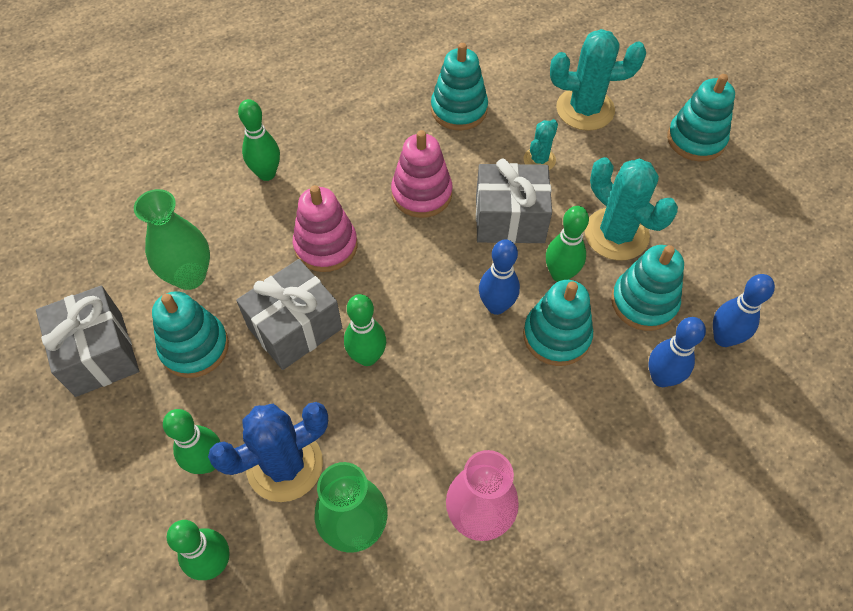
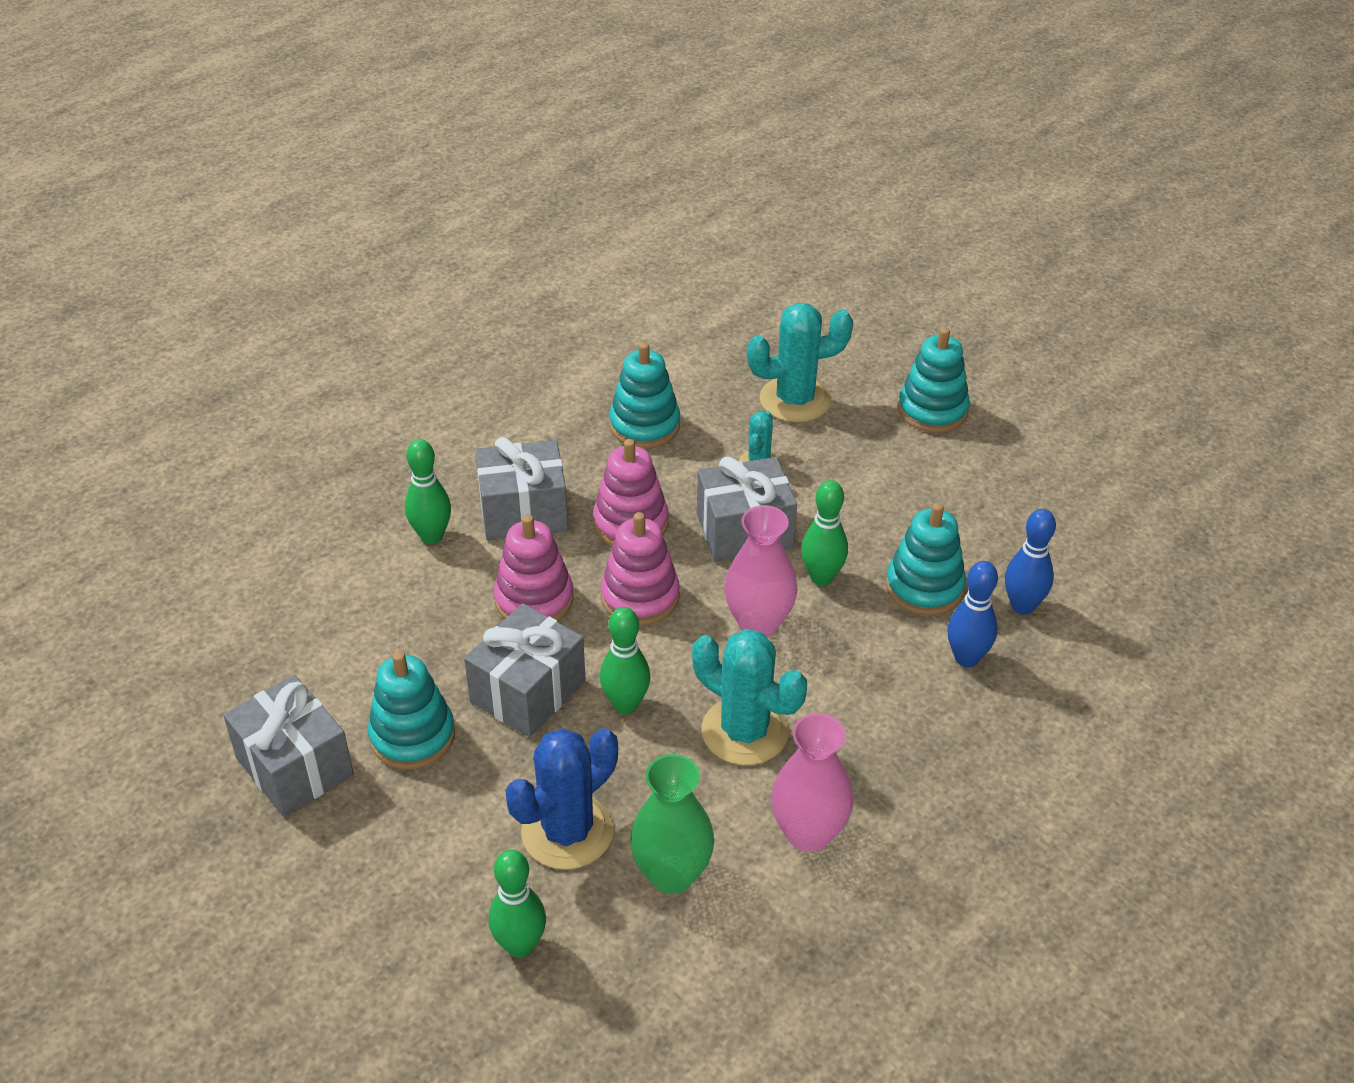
camera: 15 degrees left, 15 degrees down
green vase [134,189,210,290] -> none
green bowling pin [163,409,220,474] -> none
blue bowling pin [479,239,520,315] -> pink vase [724,505,798,637]
turquoise stacking toy [523,280,593,366] -> none
turquoise cactus [584,157,678,261] -> turquoise cactus moved to [692,629,807,765]
none -> grey gift [476,437,568,541]
none -> pink stacking toy [601,512,680,625]

